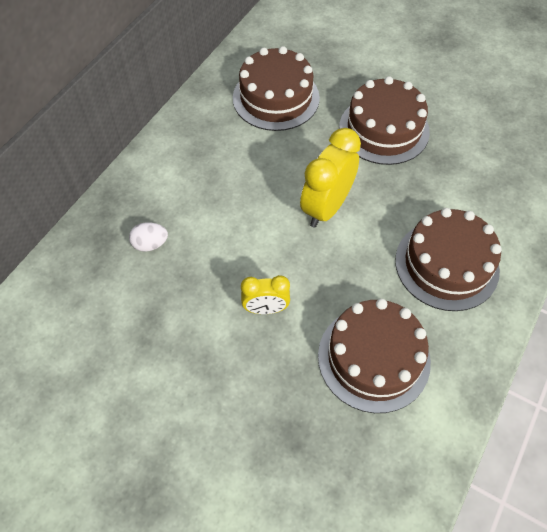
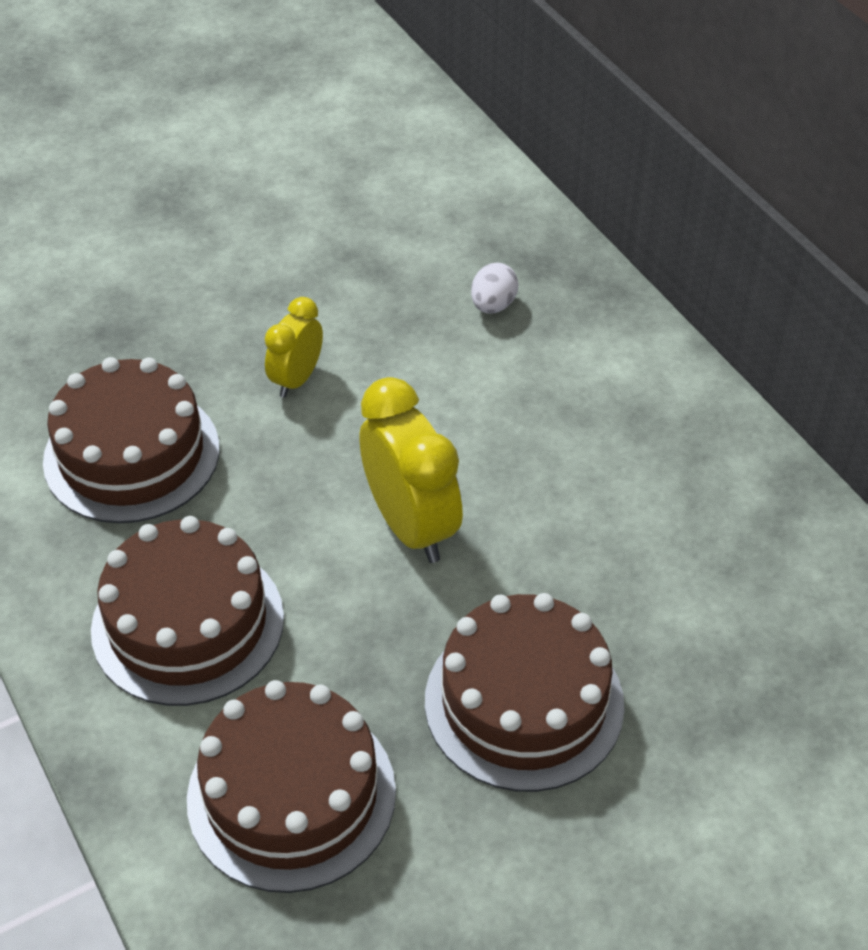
camera: 120 degrees right, 10 degrees down
brown cake [233,46,320,131] -> brown cake moved to [187,680,396,893]

